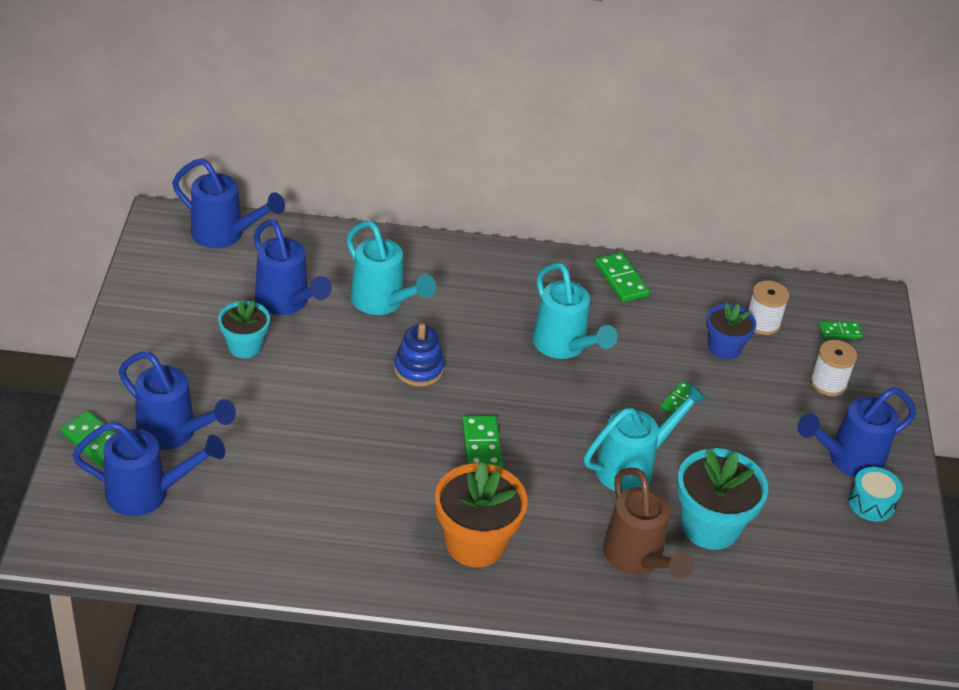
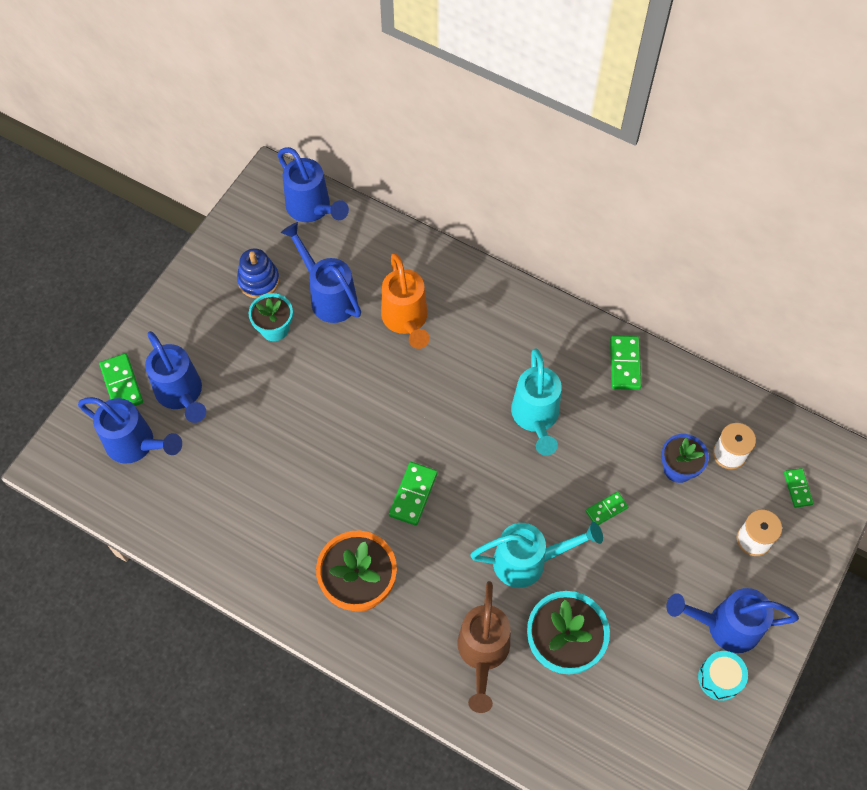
camera: 30 degrees right, 20 degrees up
blue watering can [253,219,332,315] -> blue watering can turned 150 degrees clockwise [281,222,361,323]
turquoise watering can [346,221,436,315] -> orange watering can [381,253,429,349]
blue stacking toy [394,323,444,387] -> blue stacking toy moved to [237,248,280,298]
green domino [819,322,863,339] -> green domino turned 60 degrees clockwise [784,468,814,508]

